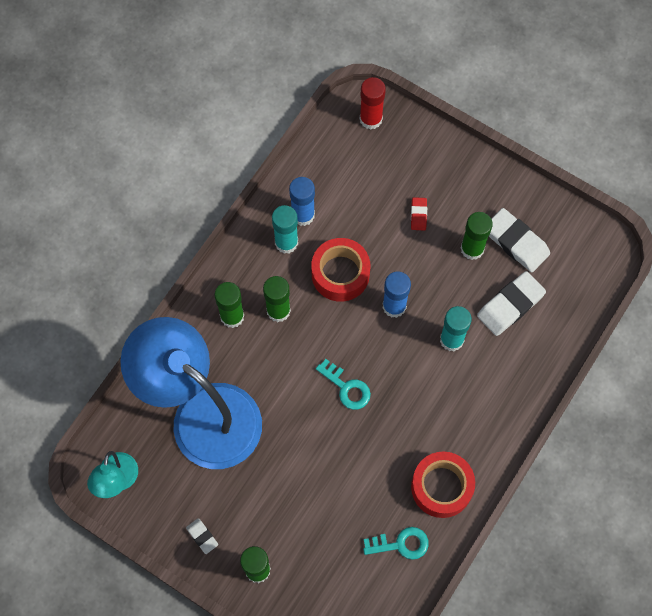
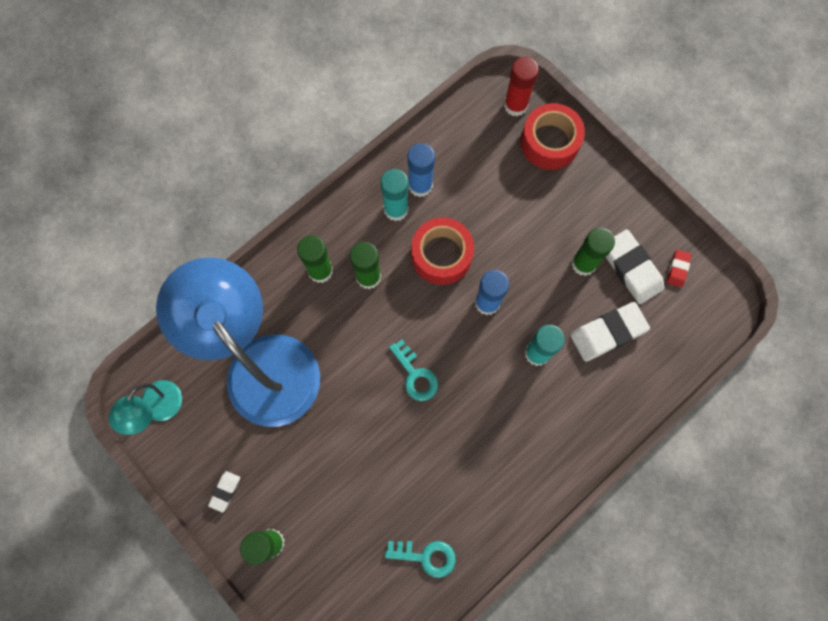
camera: 15 degrees right, 5 degrees up
white eraser [186,518,218,554] -> white eraser turned 45 degrees clockwise [208,471,240,513]
red eraser [411,197,427,231] -> red eraser moved to [667,250,691,287]
red tape [411,452,475,518] -> red tape moved to [521,103,585,170]

